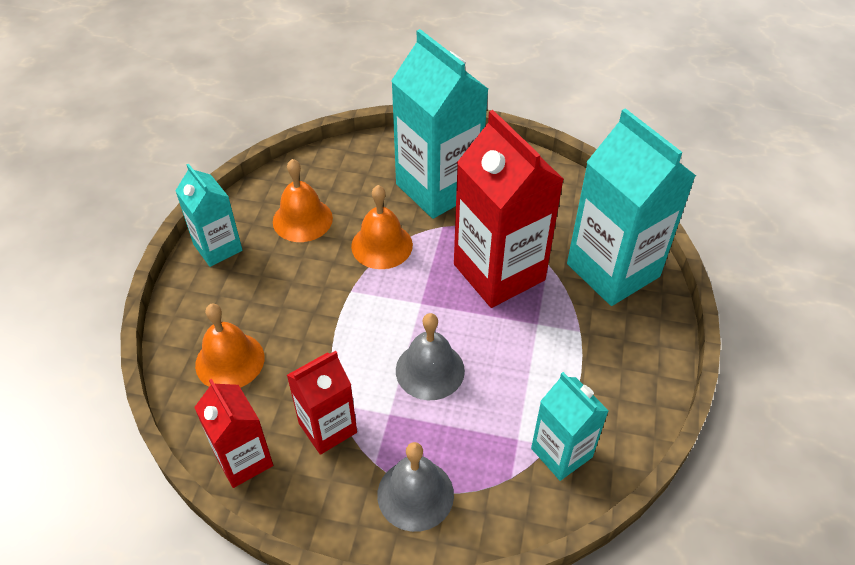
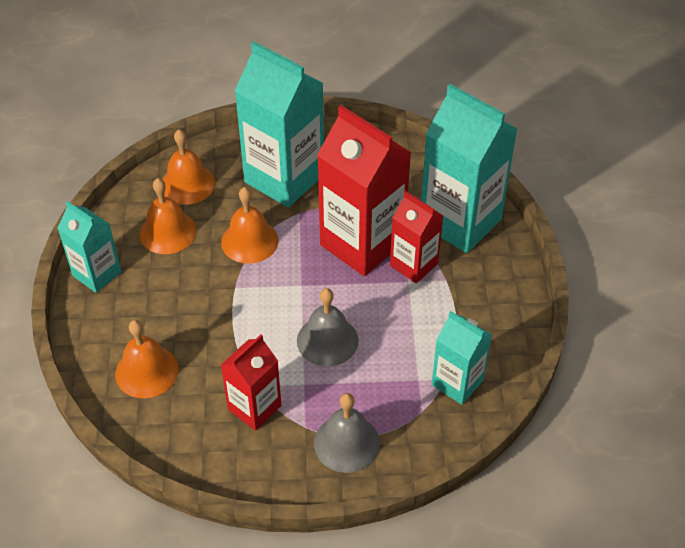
camera: 15 degrees left, 0 degrees up
red carton [194,379,273,488] -> red carton moved to [390,191,443,283]
none -> orange bell [162,130,215,205]

